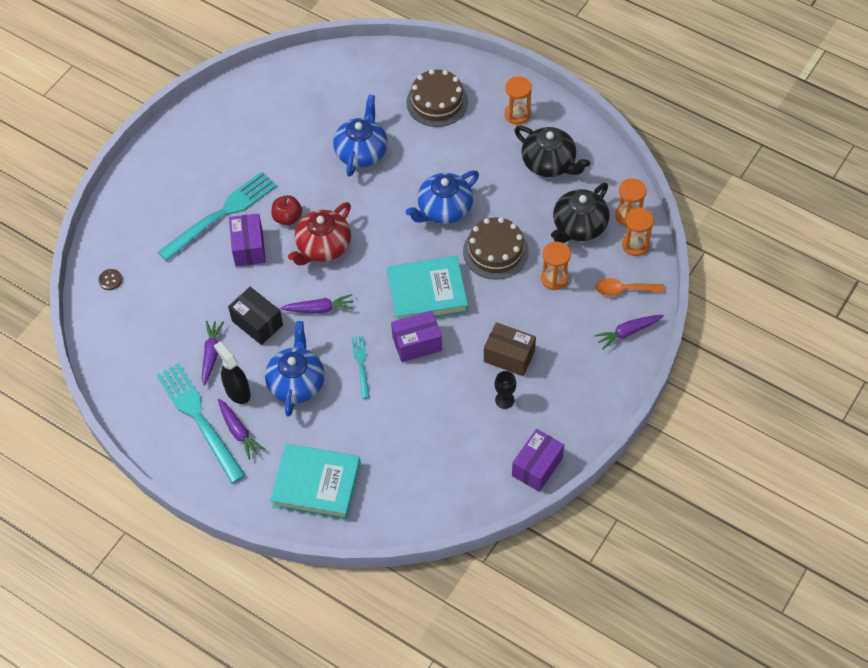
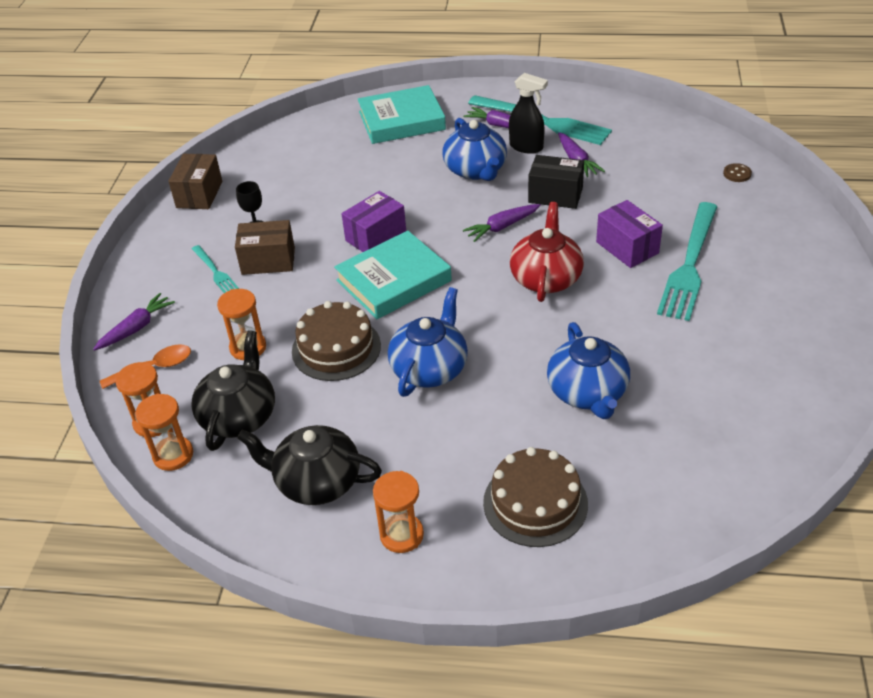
camera: 155 degrees right, 15 degrees down
red apple [271,195,302,225] -> none
turquoise fork [352,336,370,399] -> turquoise fork moved to [192,245,239,293]
purple box [512,429,564,492] -> brown box [168,154,222,209]

